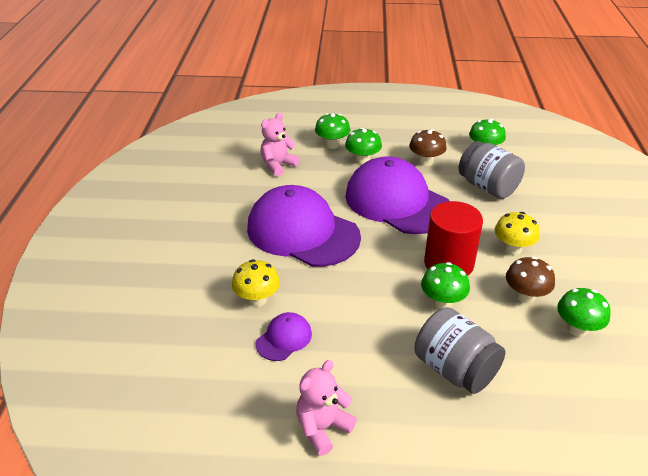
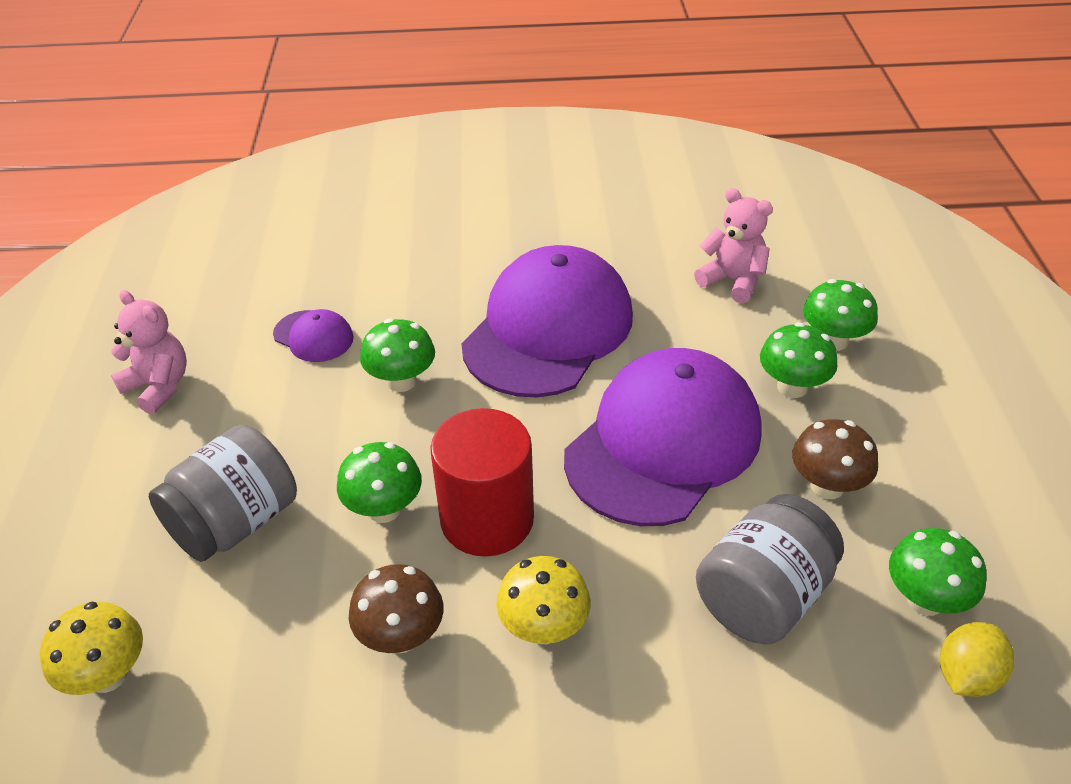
camera: 85 degrees right, 5 degrees up
yellow mushroom [232,259,280,307] -> yellow mushroom moved to [40,602,143,695]
green mushroom [557,288,611,337] -> green mushroom moved to [360,319,435,392]
none -> yellow lemon [940,622,1014,697]

